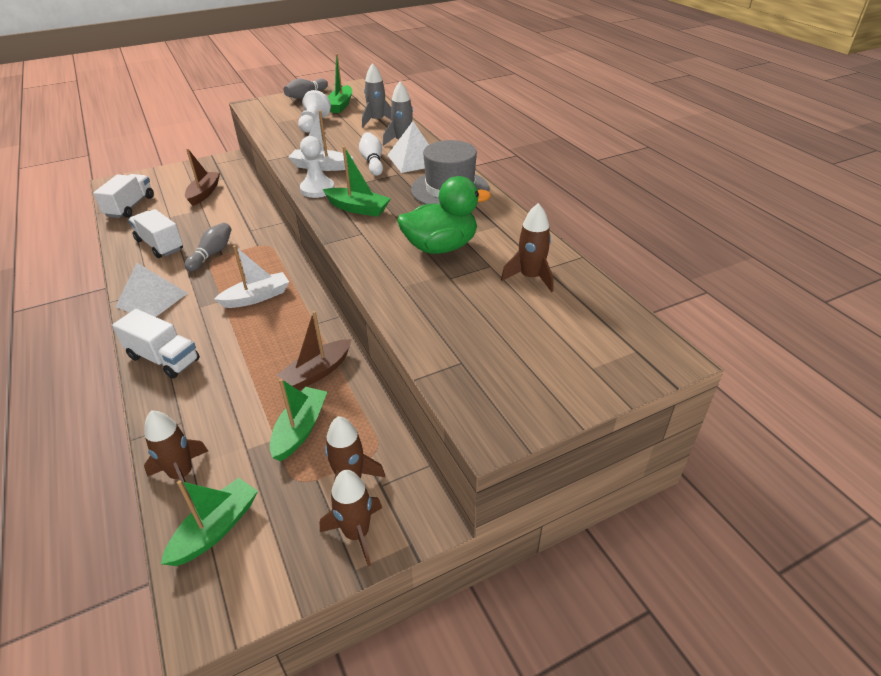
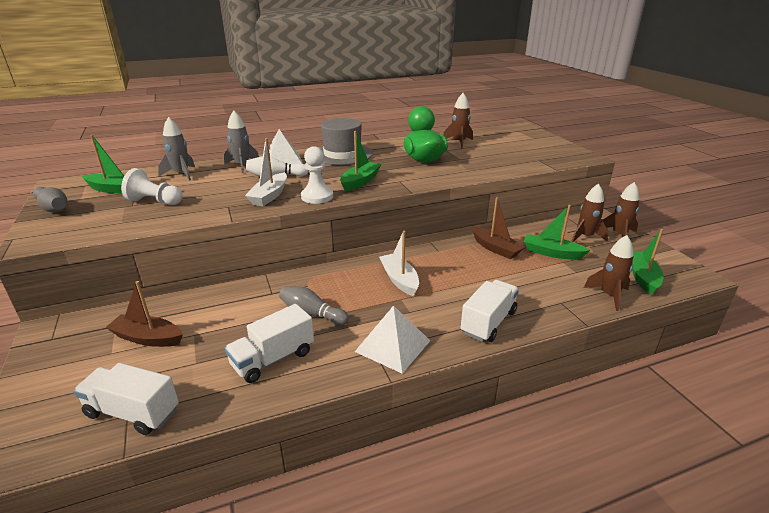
camera: 85 degrees left, 10 degrees down
green boat [161,478,258,566] -> green boat turned 60 degrees clockwise [632,229,664,295]

